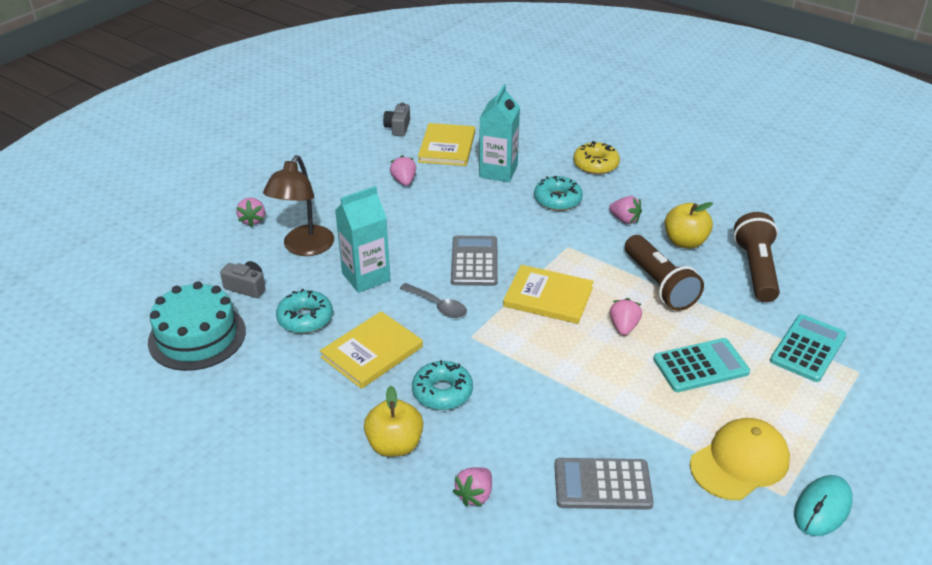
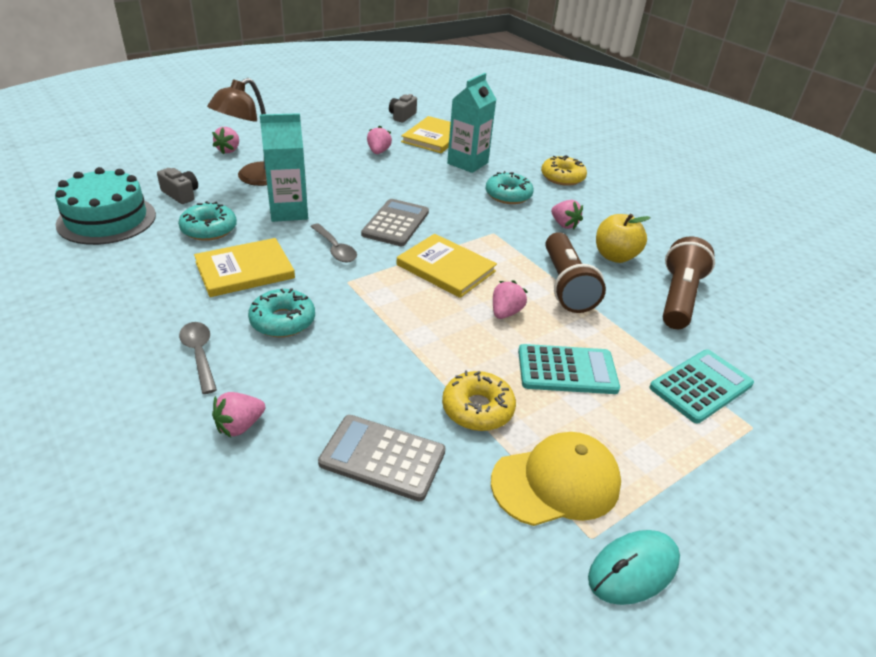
camera: 15 degrees right, 0 degrees up
yellow apple [364,386,423,457] -> grey spoon [179,322,217,394]
none -> yellow donut [442,371,516,431]

